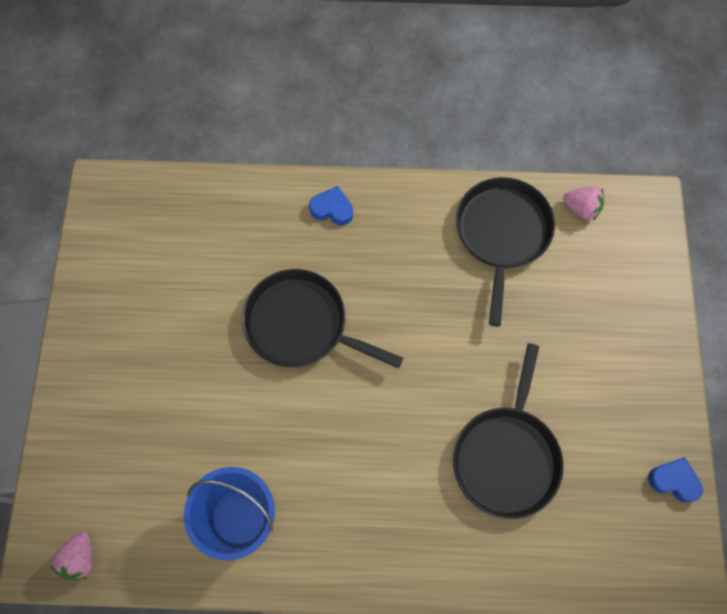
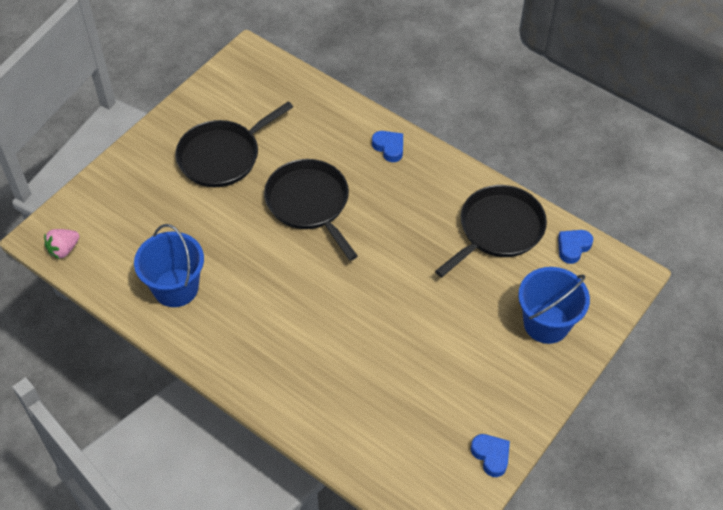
camera: 35 degrees right, 15 degrees down
black pan [453,343,564,519] -> black pan moved to [175,101,293,187]
pink strawberry [563,186,604,221] -> blue heart [558,230,593,264]
none -> blue bucket [518,267,590,344]

